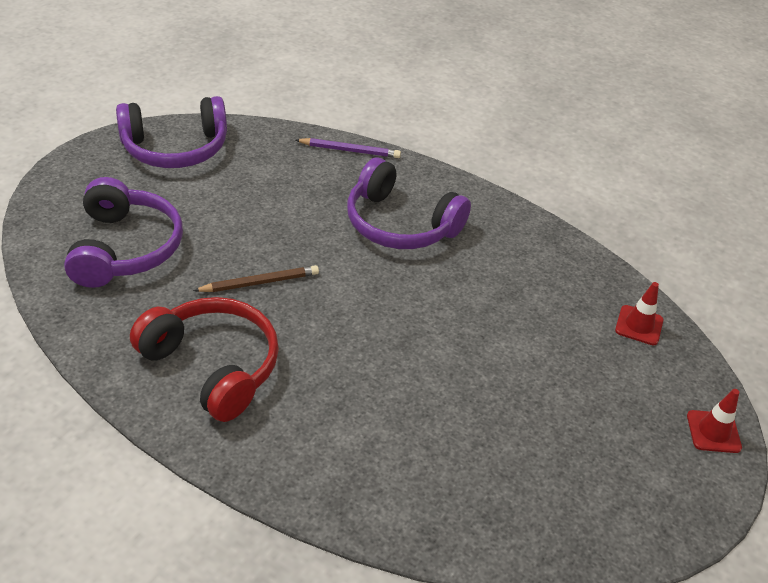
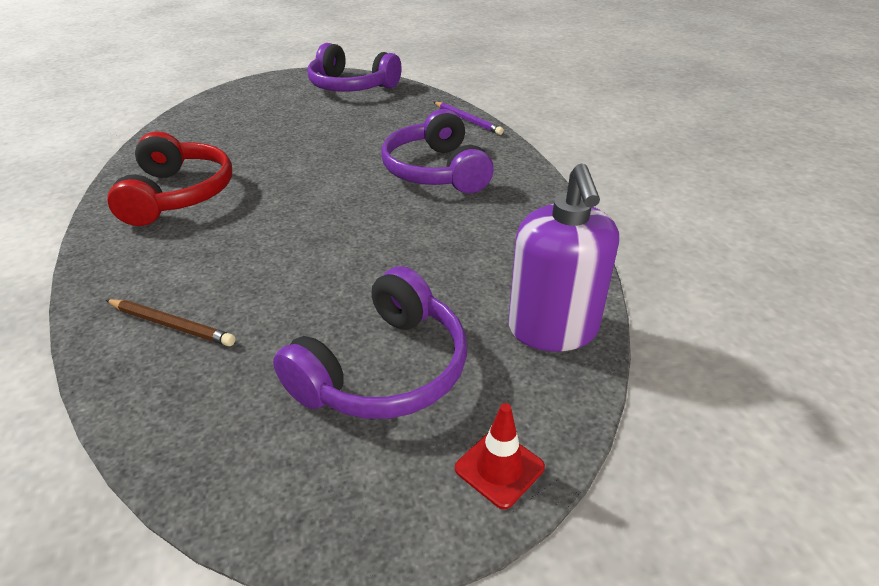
camera: 45 degrees right, 5 degrees down
purple headphones [64,177,183,288] -> purple headphones moved to [273,266,467,419]
brown pencil [193,265,319,292] -> brown pencil moved to [106,299,236,346]
red traffic cone [615,282,663,345] -> purple soap dispenser [508,163,619,351]

